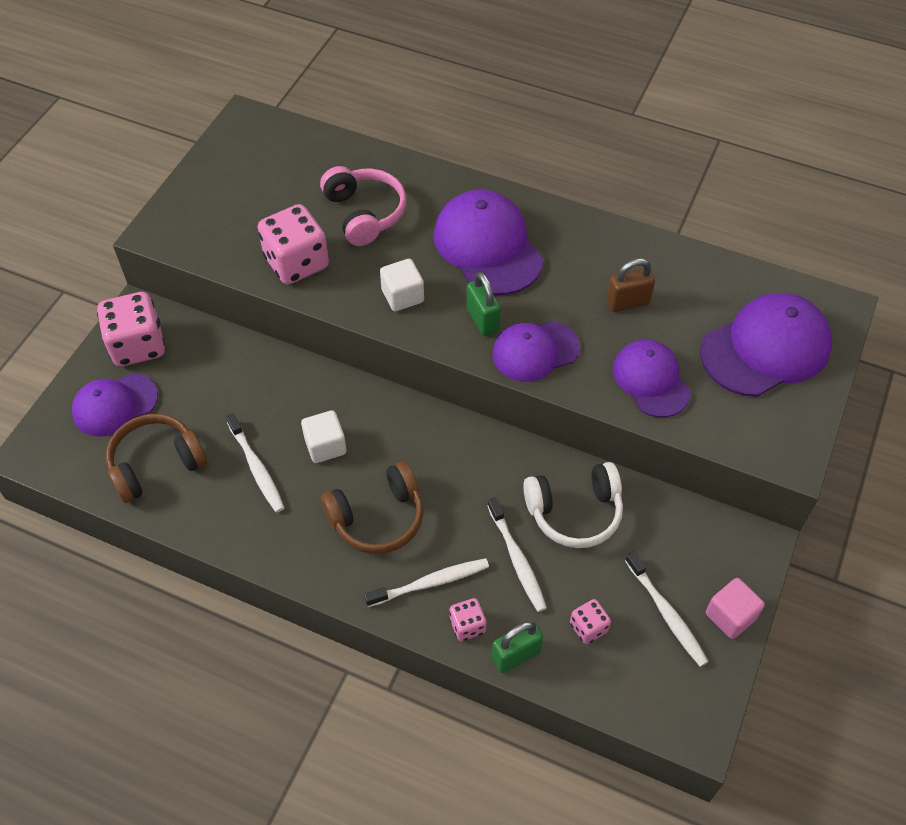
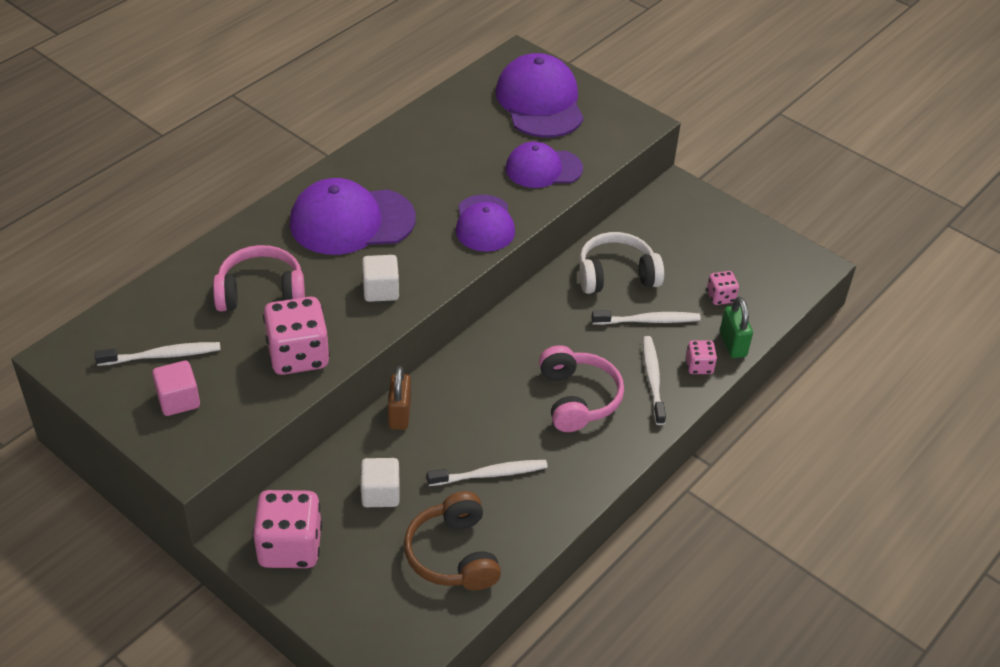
camera: 75 degrees left, 10 degrees down
purple cap [72,373,158,437] -> none
white cube [301,410,346,463] -> white cube moved to [361,458,399,507]
brown headphones [321,461,423,554] -> pink headphones [539,345,624,432]
green padlock [467,272,501,336] -> none
white headphones [523,462,623,548] -> white headphones turned 105 degrees counterclockwise [579,232,664,294]
brown padlock [606,258,655,312] -> brown padlock moved to [388,366,411,430]
white toothbrush [625,551,709,667] -> white toothbrush moved to [95,342,221,366]
pink cube [706,578,765,639] -> pink cube moved to [152,361,200,416]

